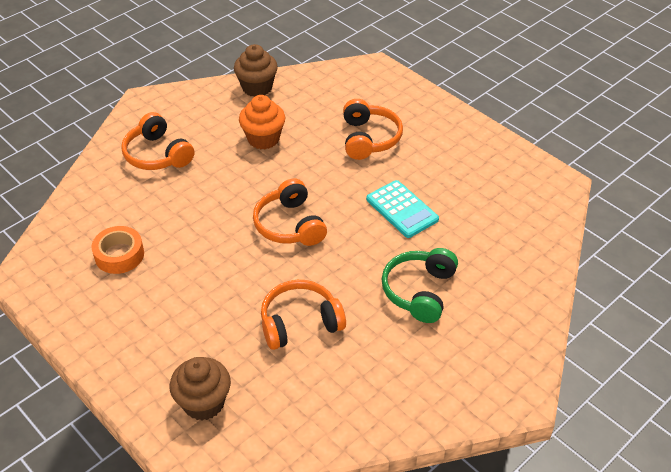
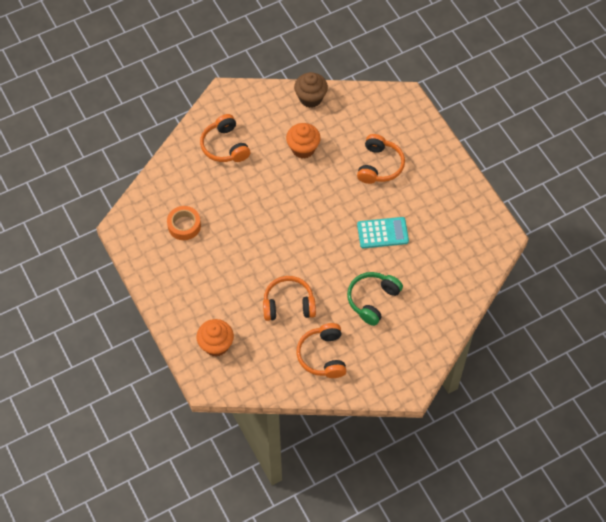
camera: 15 degrees right, 15 degrees up
brown cupcake [170,357,231,420] -> orange cupcake [197,319,234,357]
orange headphones [253,178,327,246] -> orange headphones moved to [296,323,346,378]
turquoise calculator [366,180,439,238] -> turquoise calculator turned 75 degrees counterclockwise [357,217,409,248]

